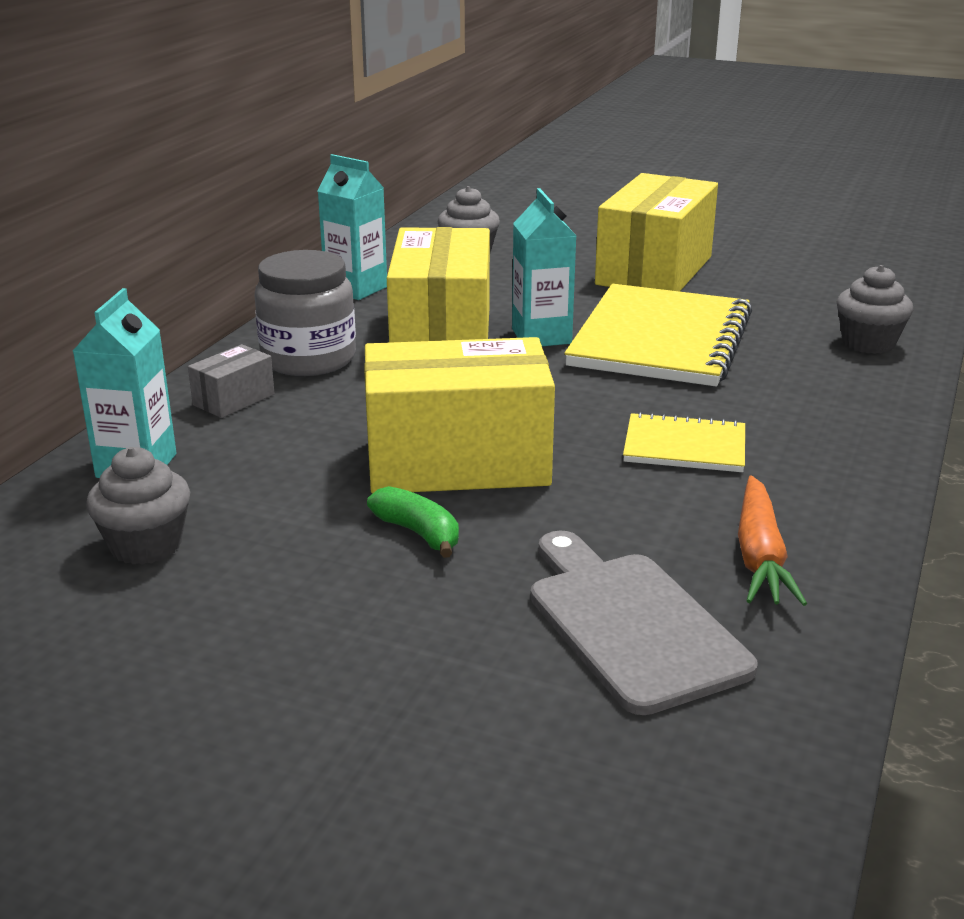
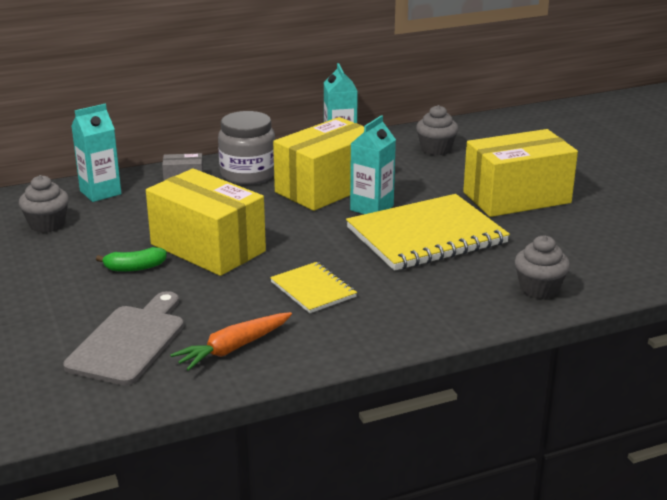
camera: 45 degrees right, 0 degrees up
green banana [367,486,459,558] -> green banana turned 75 degrees clockwise [96,247,167,272]

